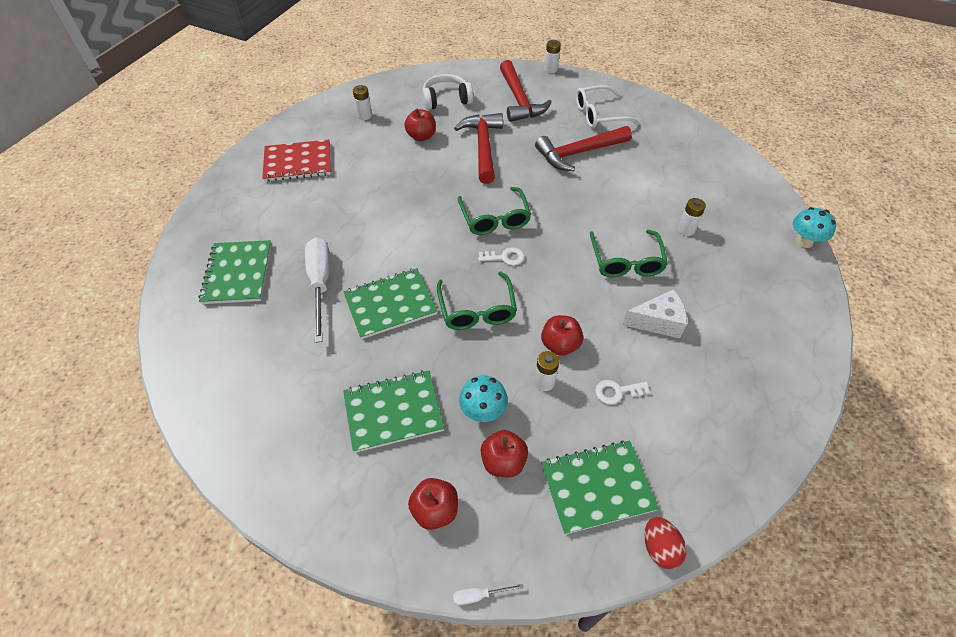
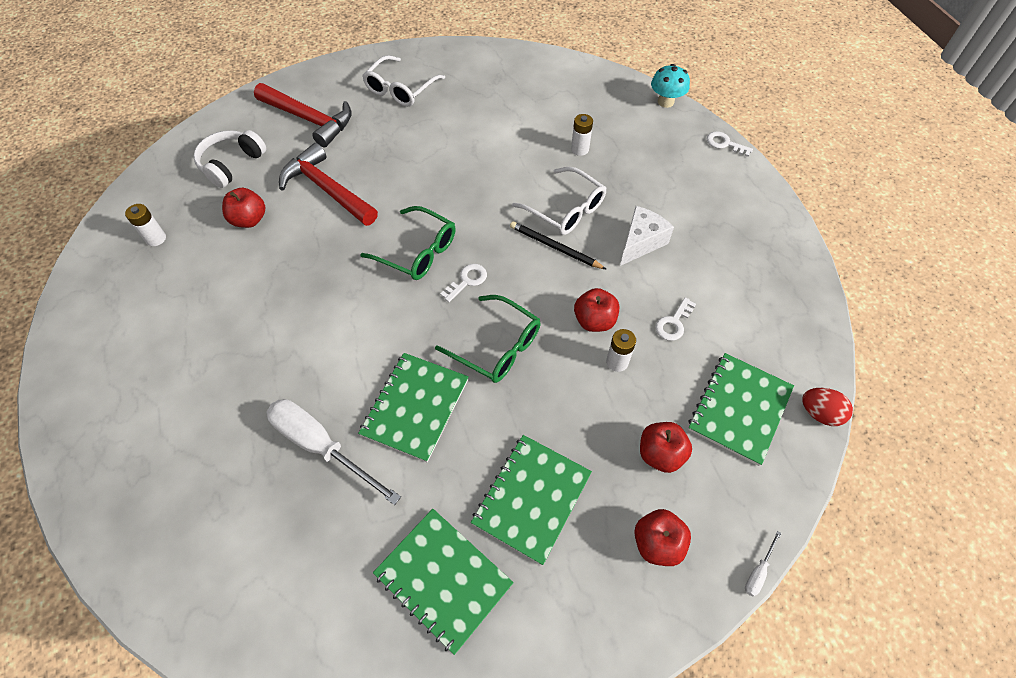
camera: 45 degrees left, 5 degrees up
green notebook [199,240,271,304] -> green notebook moved to [373,509,514,655]
red notebook [262,140,331,182] -> none
turquoise mushroom [459,375,508,422] -> none
red hammer [535,126,632,171] -> none
white battery [544,40,561,73] -> none
green glasses [590,230,668,278] -> white glasses [512,167,606,235]
none -> black pencil [510,221,607,270]
none -> white key [707,131,753,157]

